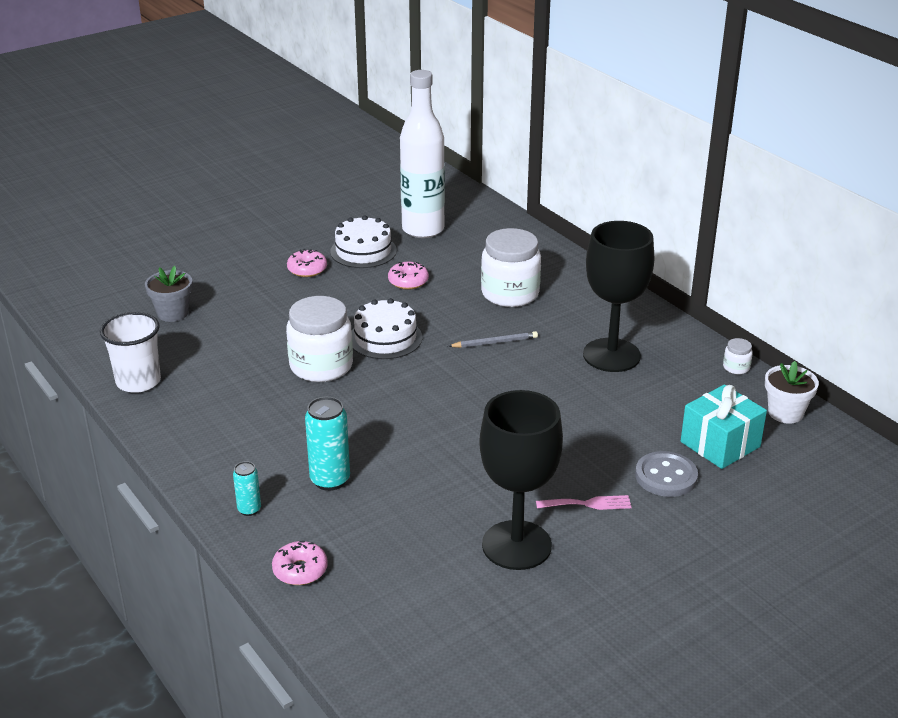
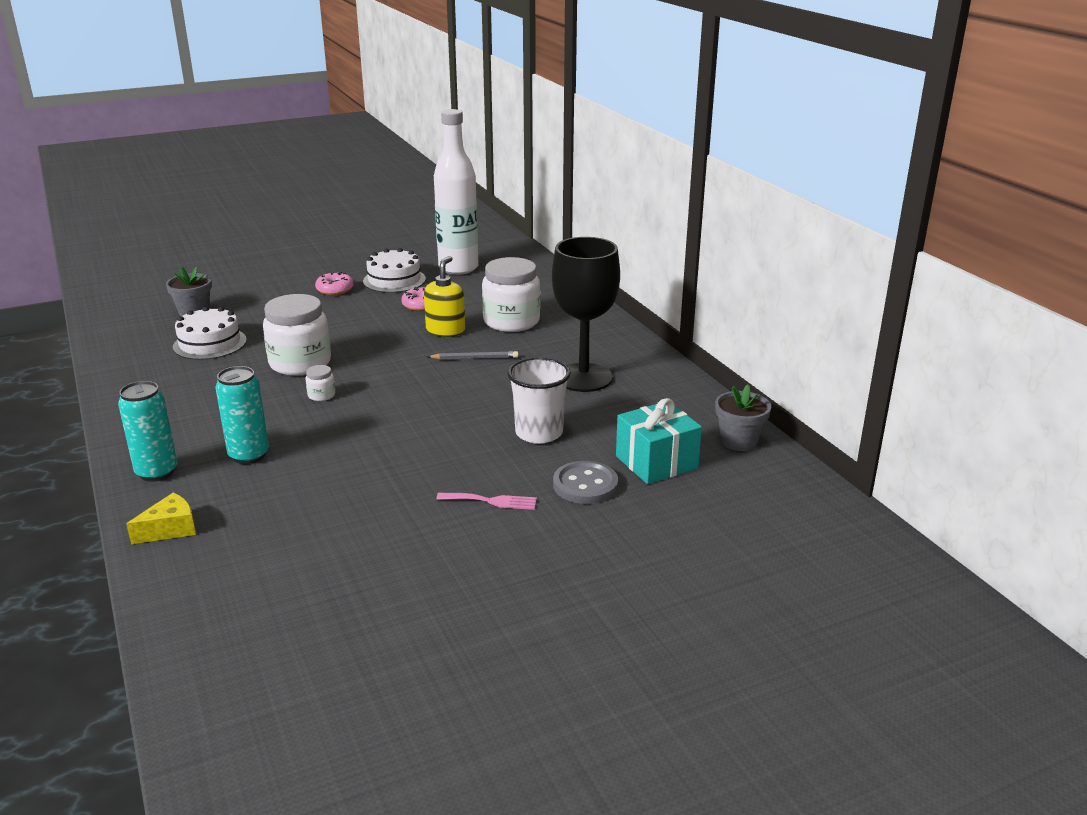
camera: 10 degrees right, 5 degrees down
white cup [100,312,161,393] -> white cup moved to [507,357,571,444]
turquoise can [233,461,261,516] -> turquoise can [118,381,177,482], size x1.74
pink donut [272,541,328,585] -> yellow cheese [126,493,196,544]
white cake [351,298,422,359] -> white cake moved to [173,307,247,360]
black goblet [479,390,563,570] -> none
white jar [723,338,753,374] -> white jar moved to [305,365,335,401]
white flower pot [765,361,819,424] -> grey flower pot [715,385,771,451]
none -> yellow soap dispenser [424,256,465,337]

